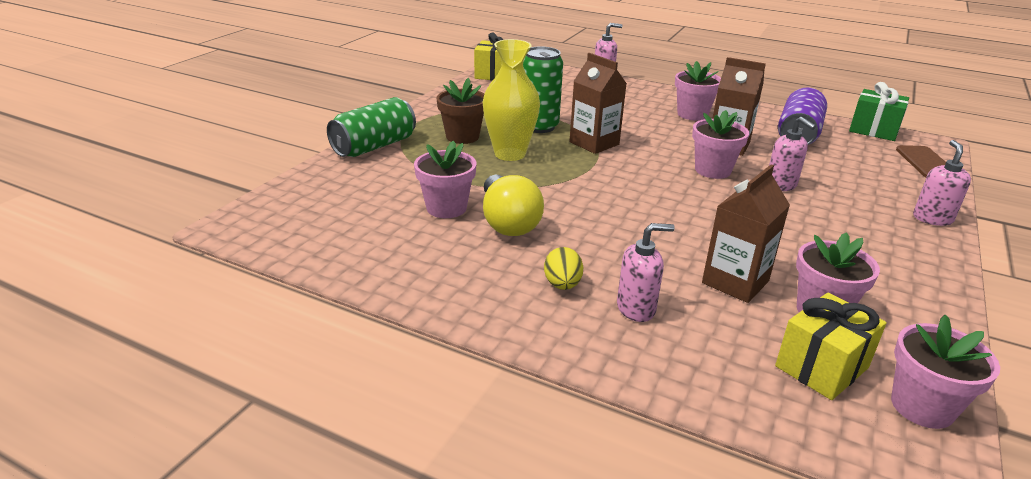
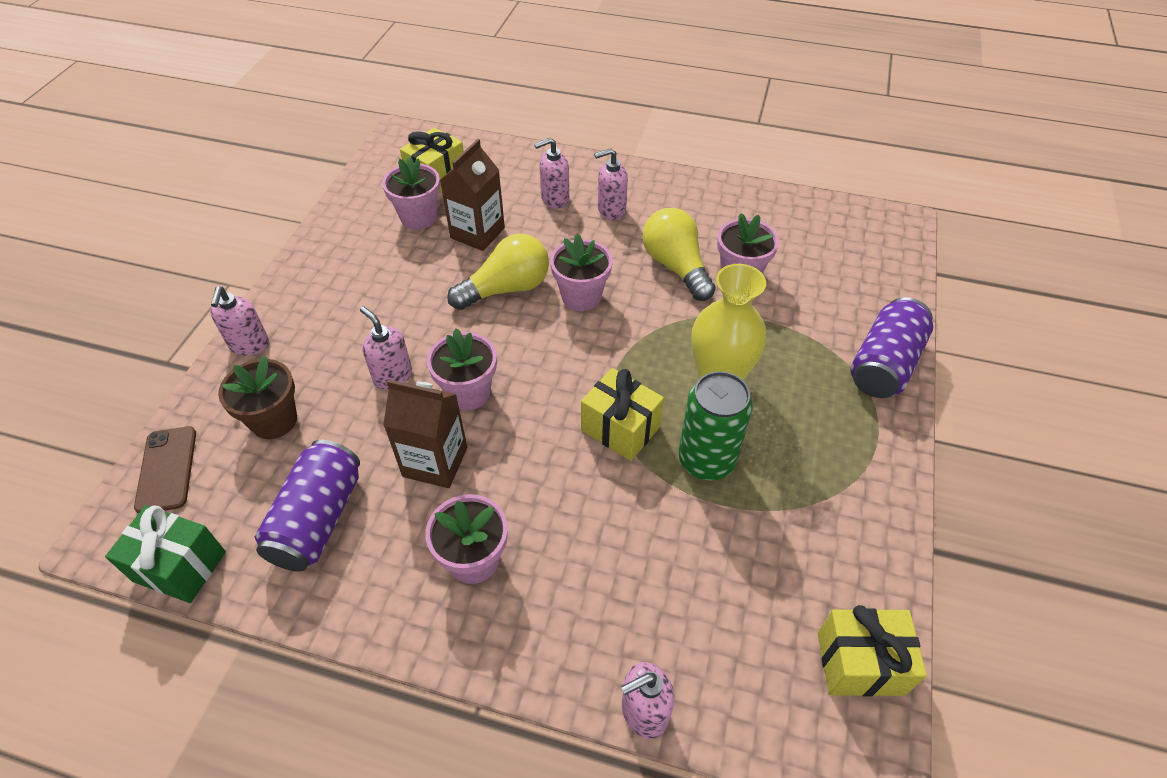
camera: 170 degrees right, 20 degrees up
green can [327,97,416,157] -> purple can [850,297,933,398]
brown flower pot [436,78,485,144] -> brown flower pot moved to [218,356,297,439]
yellow egg [544,247,583,290] -> pink soap dispenser [594,148,628,220]
brown carton [569,53,627,154] -> yellow gift [581,368,664,461]
pink flower pot [891,315,1000,429] -> pink flower pot moved to [550,233,613,311]
none -> yellow light bulb [447,233,549,310]

